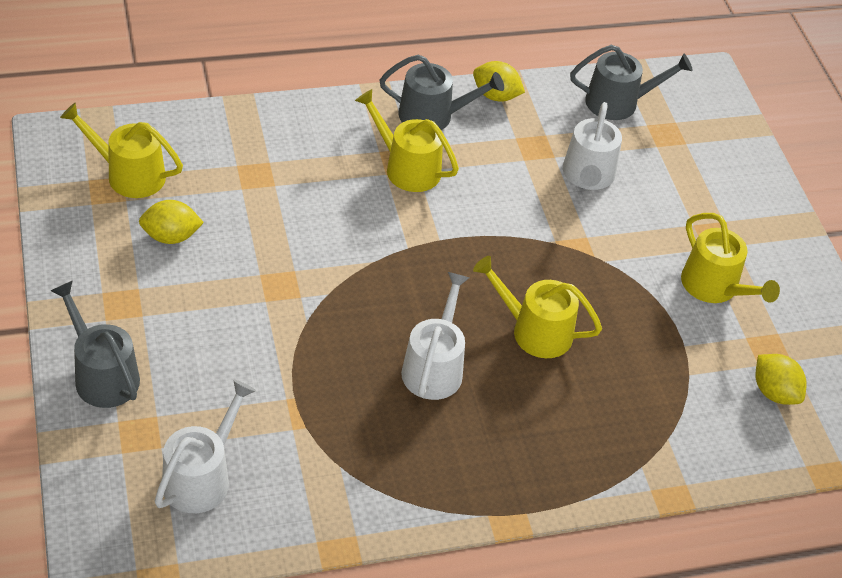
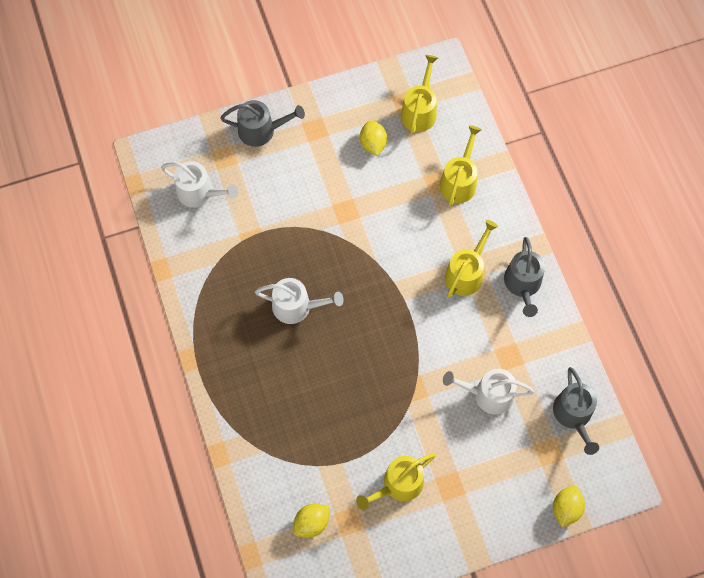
camera: 90 degrees right, 20 degrees up
grey watering can [51,280,140,408] -> grey watering can turned 45 degrees clockwise [220,100,305,147]
yellow lemon [473,61,525,102] -> yellow lemon moved to [553,485,585,527]
yellow watering can [473,256,602,358] -> yellow watering can moved to [440,126,482,207]

